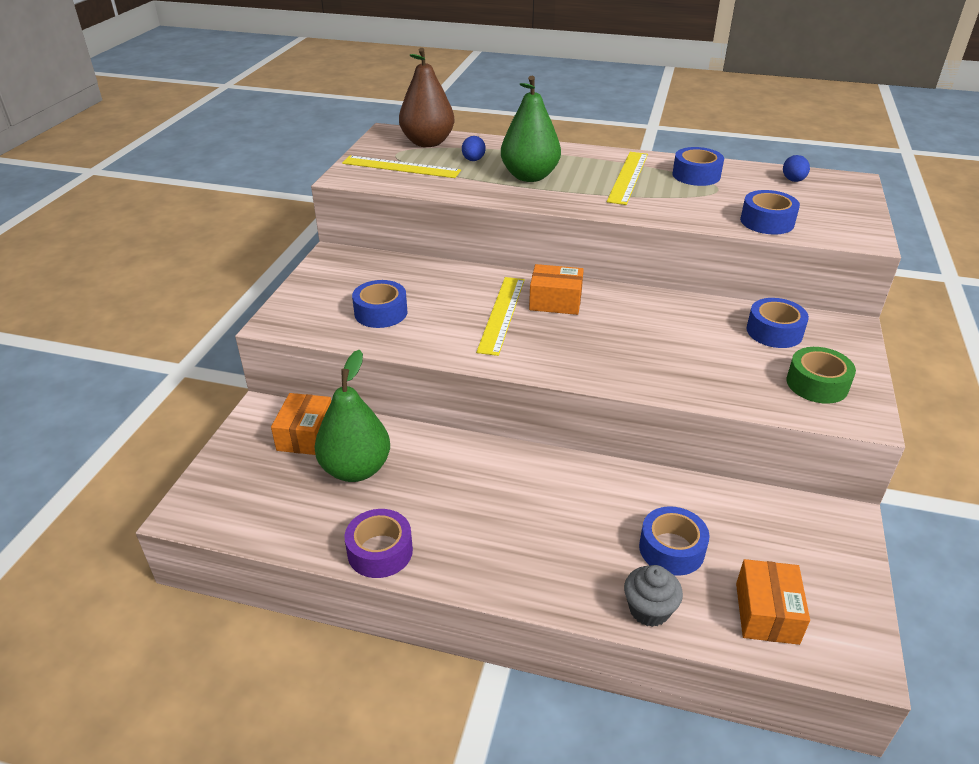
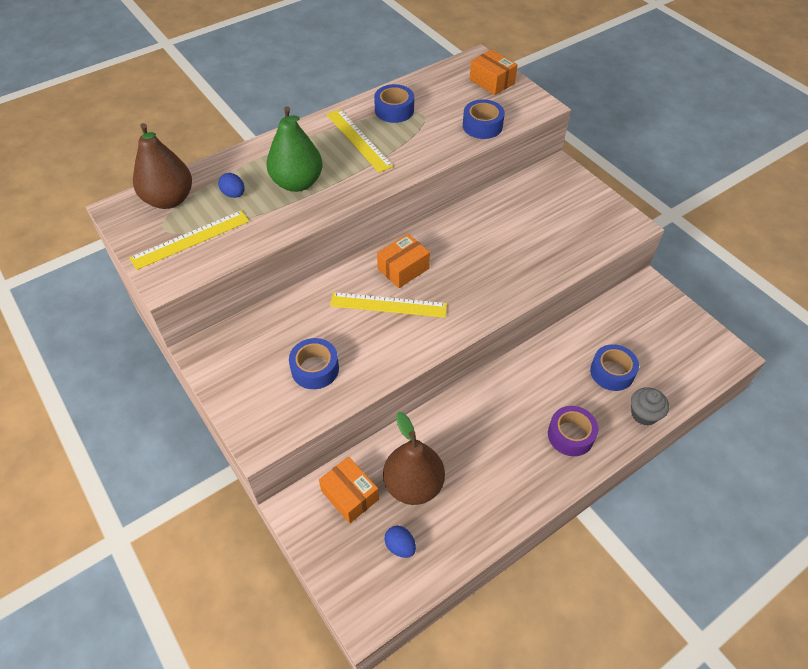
camera: 50 degrees left, 15 degrees up
green pear [314,350,390,482] -> brown pear [383,412,445,505]
purple tape [344,509,413,578] -> purple tape moved to [548,406,598,456]
yellow ruler [476,277,525,356] -> yellow ruler turned 45 degrees counterclockwise [330,292,447,318]
orange box [736,559,810,645] -> orange box moved to [470,49,518,95]
blue tape [746,298,809,348] -> none
blue egg [783,155,810,182] -> blue egg moved to [385,526,416,558]
green tape [786,347,856,404] -> none

